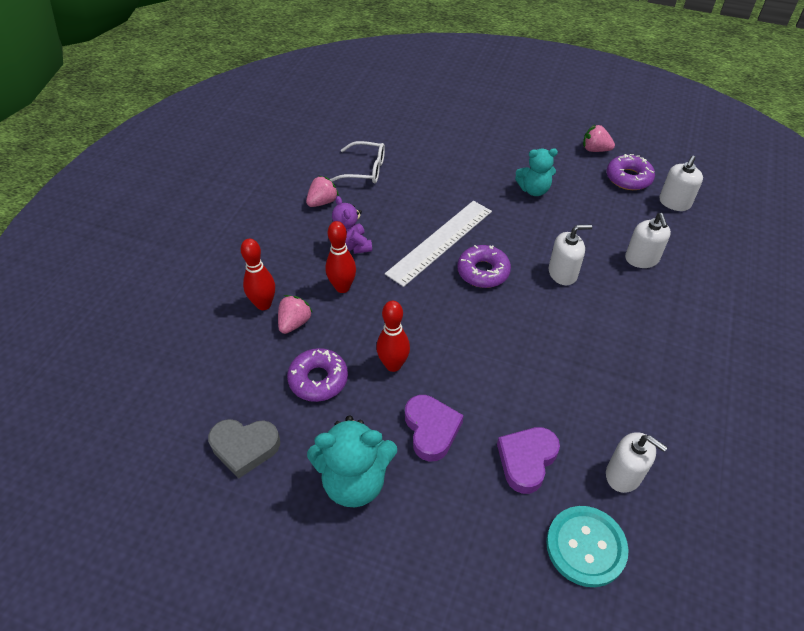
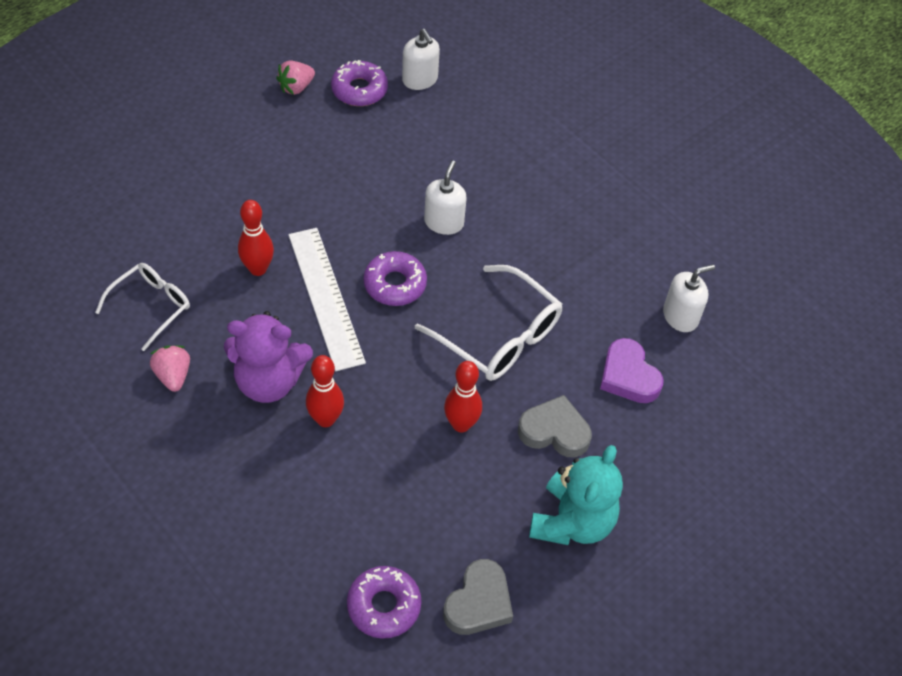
camera: 65 degrees left, 5 degrees up
red bowling pin [241,239,275,310] -> red bowling pin moved to [238,200,274,276]
pink strawberry [278,295,313,334] -> none
purple donut [287,348,348,402] -> purple donut moved to [347,566,421,639]
purple teddy bear [332,196,372,254] -> purple teddy bear [224,311,313,403], size x1.54
purple heart [405,395,464,462] -> grey heart [518,395,592,458]
turquoise teddy bear [515,148,558,196] -> none
turquoise button [546,506,629,587] -> none
white soap dispenser [625,213,671,268] -> none
none -> white glasses [415,265,563,381]

